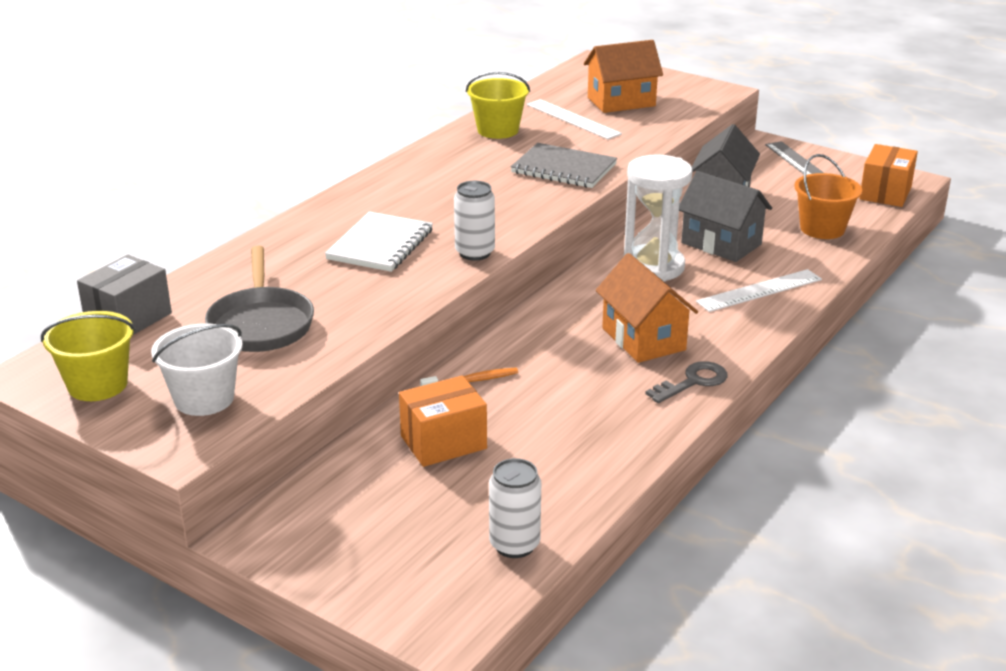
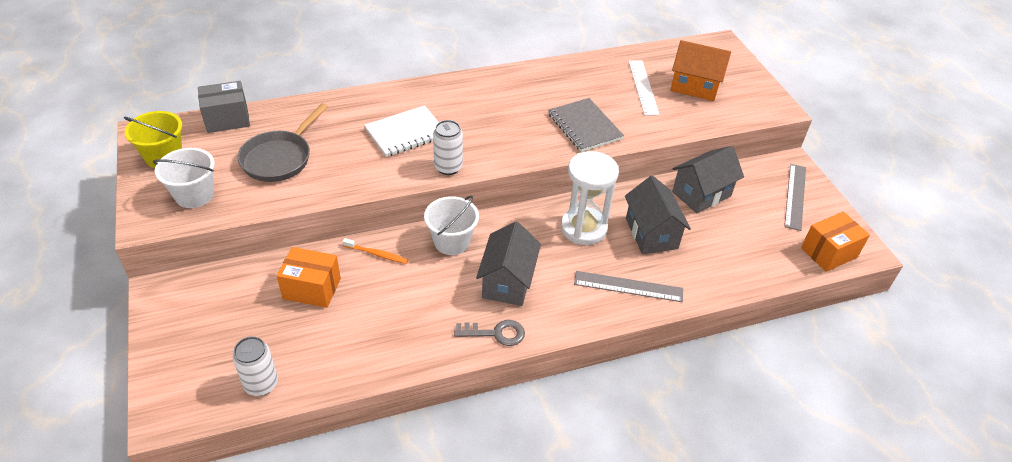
camera: 35 degrees right, 15 degrees up
yellow bucket [466,72,530,139] -> none
orange house [596,253,698,363] -> grey house [476,221,541,306]
white ruler [696,269,822,312] -> grey ruler [574,271,683,302]
orange bucket [794,154,862,239] -> none
none -> white bucket [424,196,479,255]

